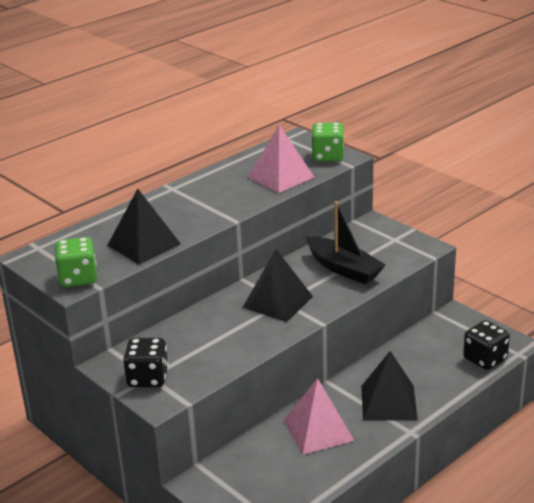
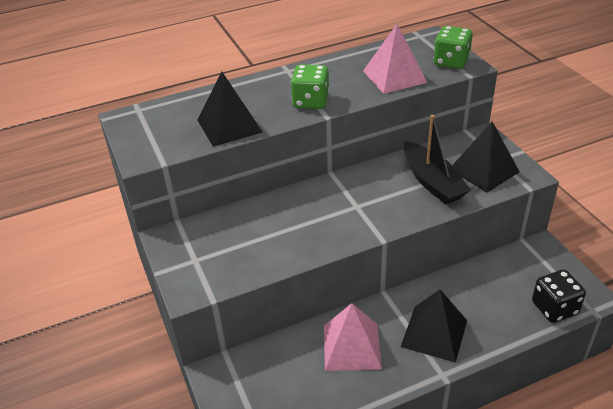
camera: 20 degrees right, 10 degrees up
green dice [55,237,97,287] -> green dice moved to [291,64,329,109]
black dice [123,338,168,387] -> none
black pyramid [243,249,313,322] -> black pyramid moved to [452,122,520,193]

